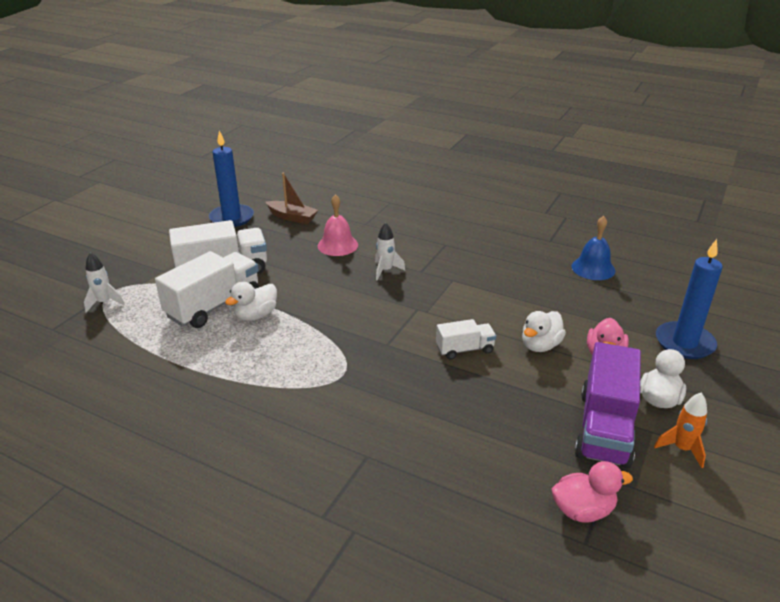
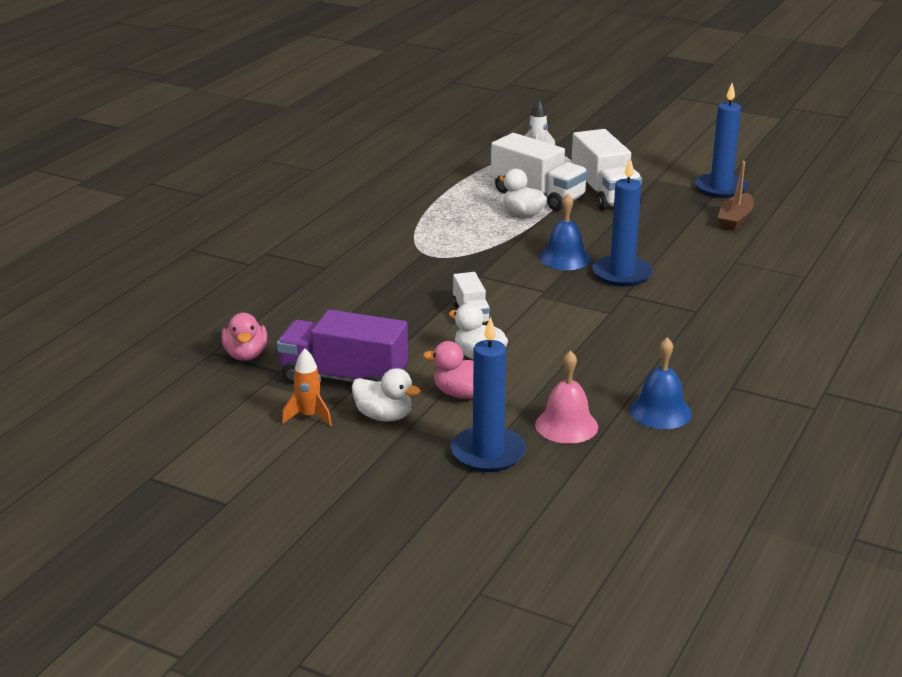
camera: 90 degrees right, 5 degrees down
pink bell [318,194,358,256] -> pink bell moved to [535,350,598,444]
white rocket [375,223,405,281] -> blue candle [592,158,653,286]
none -> blue bell [539,194,591,270]

